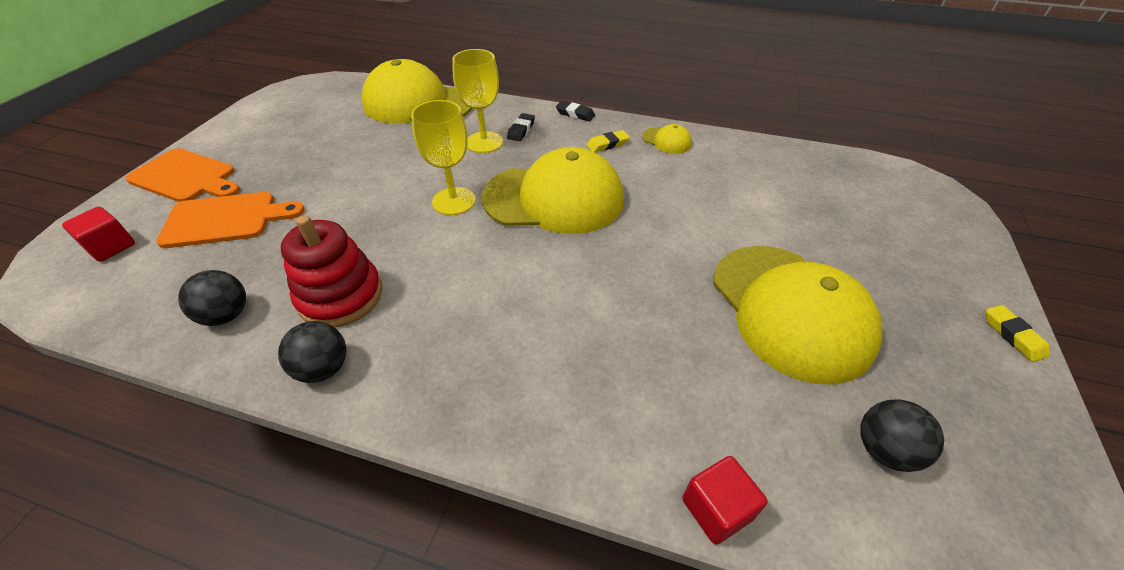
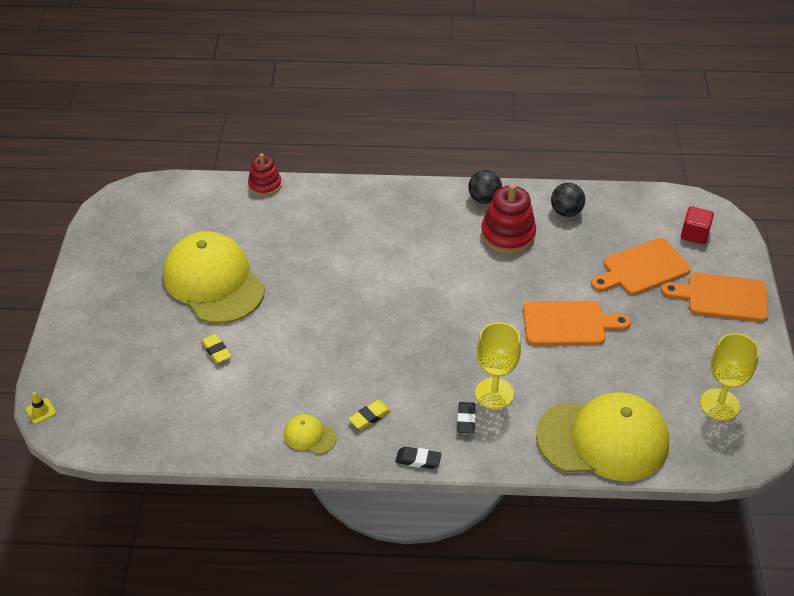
camera: 165 degrees right, 0 degrees up
yellow goblet [411,100,475,215] -> yellow goblet moved to [700,333,759,421]
yellow cap [482,147,624,234] -> none
red cube [682,456,768,544] -> red stacking toy [248,153,282,196]
black ball [860,399,944,472] -> none
yellow eraser [986,305,1050,362] -> yellow eraser moved to [201,334,231,363]
none -> yellow traffic cone [26,392,56,424]
none -> orange cutting board [523,301,631,345]

